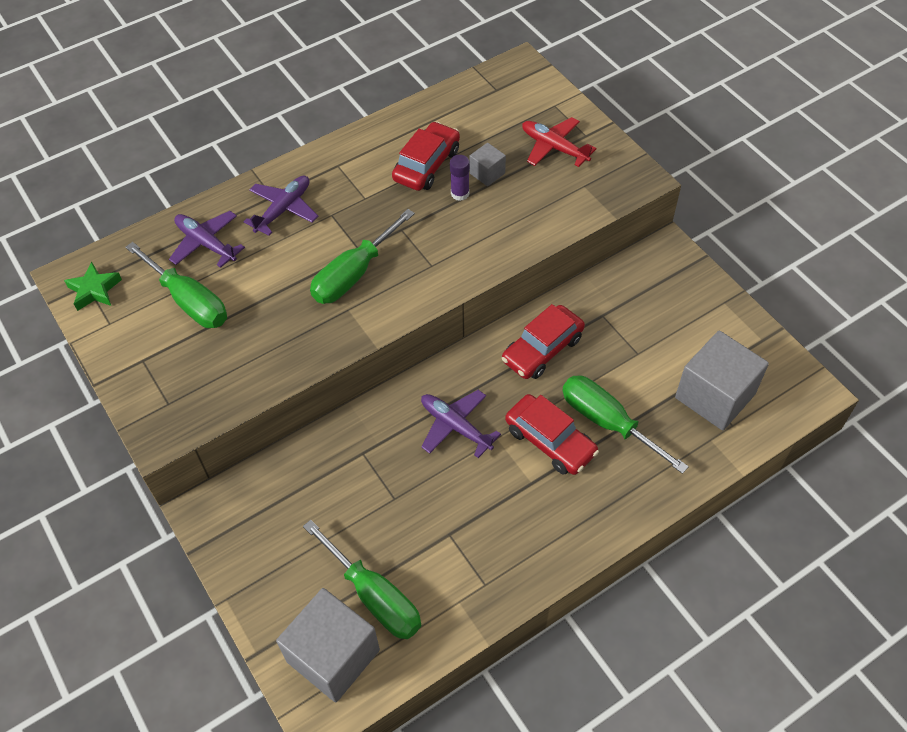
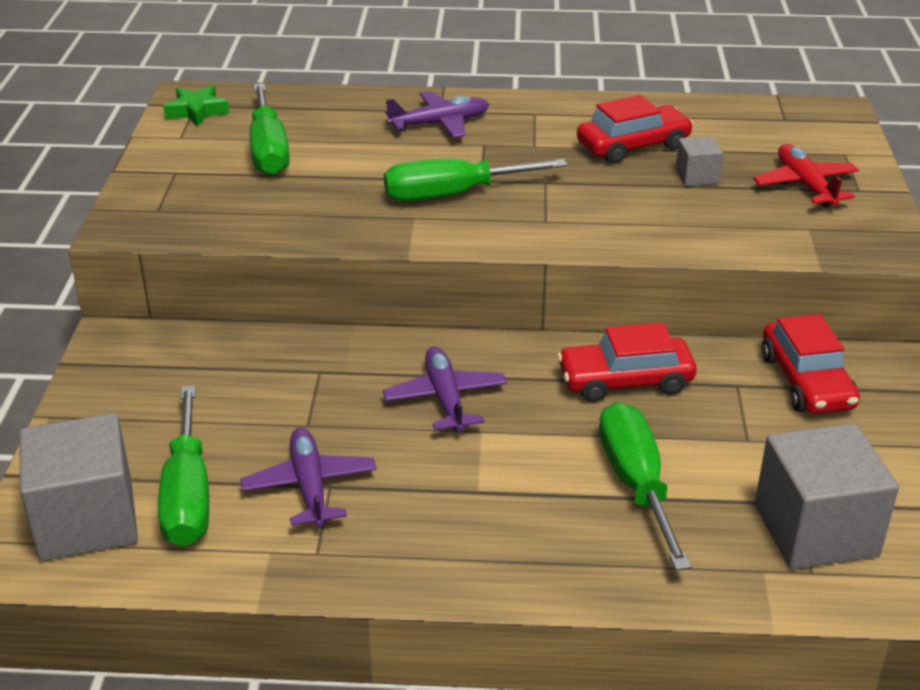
camera: 35 degrees right, 20 degrees down
purple plane [169,211,245,268] -> purple plane moved to [240,428,377,528]
purple glue stick [450,155,470,201] -> none
red car [505,394,599,475] -> red car moved to [762,314,860,414]

